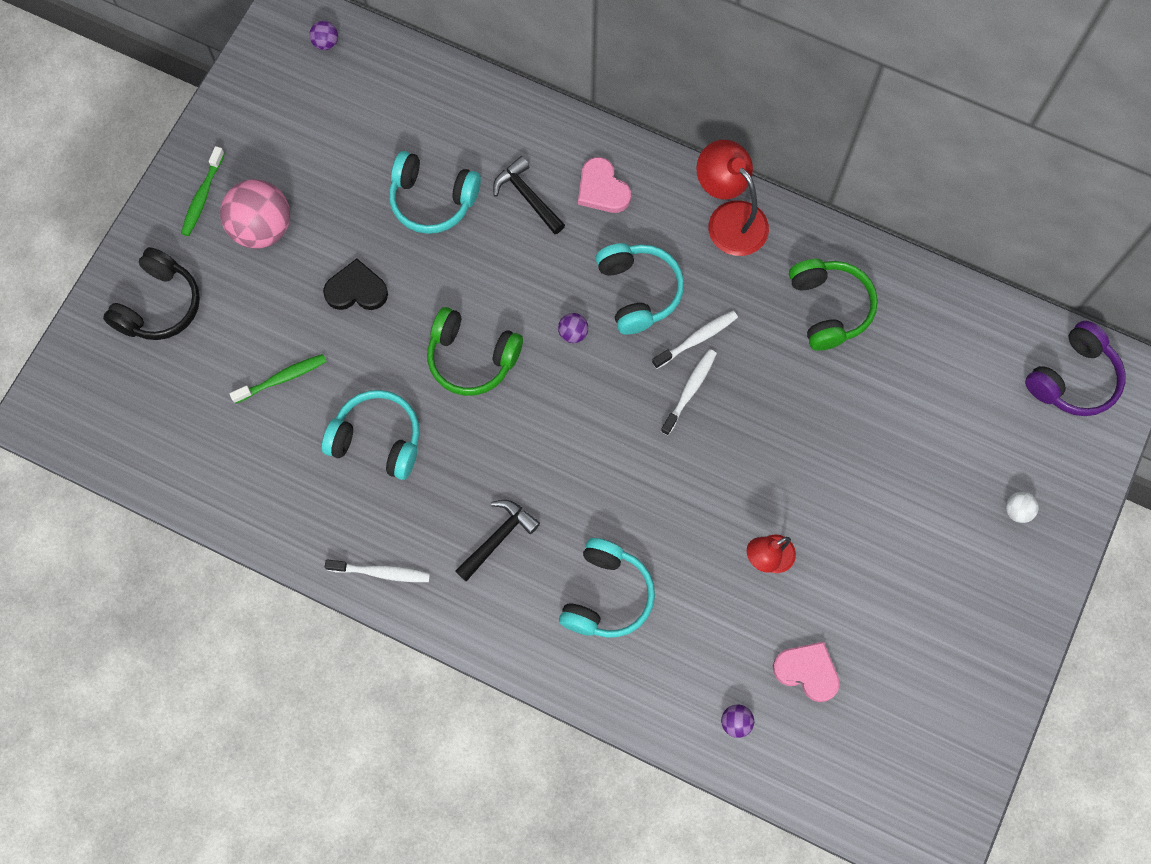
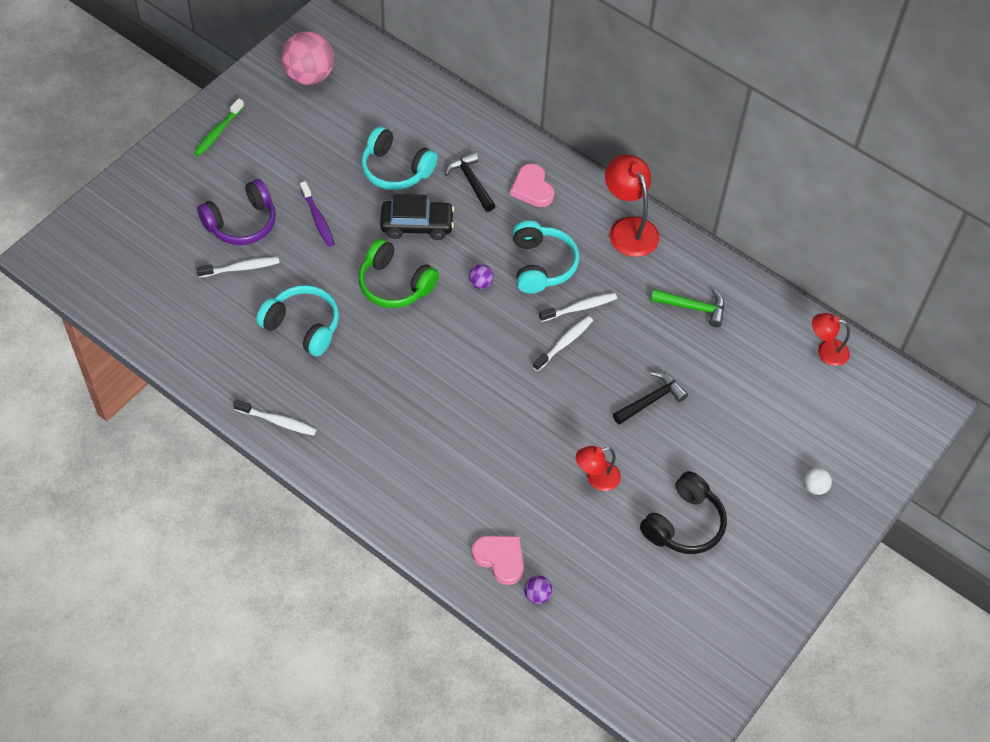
camera: 10 degrees right, 15 degrees down
black headphones [103,247,200,340] -> black headphones moved to [640,471,727,554]
pink ball [220,179,290,249] -> pink ball moved to [281,32,334,85]
green toothbrush [229,354,327,404] -> white toothbrush [196,257,279,278]
purple ball [309,21,338,50] -> none
black heart [323,259,388,310] -> purple toothbrush [300,181,335,247]
black hammer [455,500,540,581] -> black hammer moved to [613,372,688,425]
turquoise headphones [559,538,655,638] -> none
pink heart [773,641,840,702] -> pink heart moved to [472,536,524,585]
green headphones [789,259,878,351] -> green hammer [651,289,725,327]
purple headphones [1025,321,1126,416] -> purple headphones moved to [197,179,276,245]
none -> black car [380,194,454,240]
none -> red lamp [812,313,850,366]

